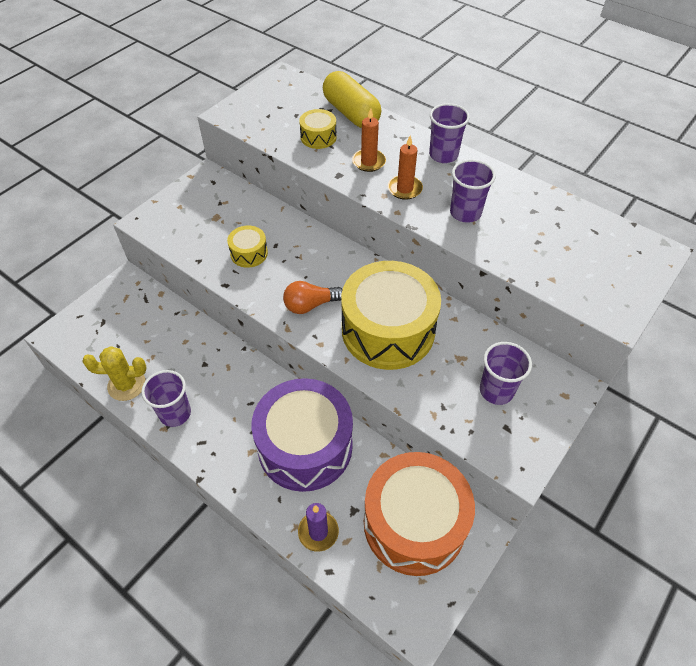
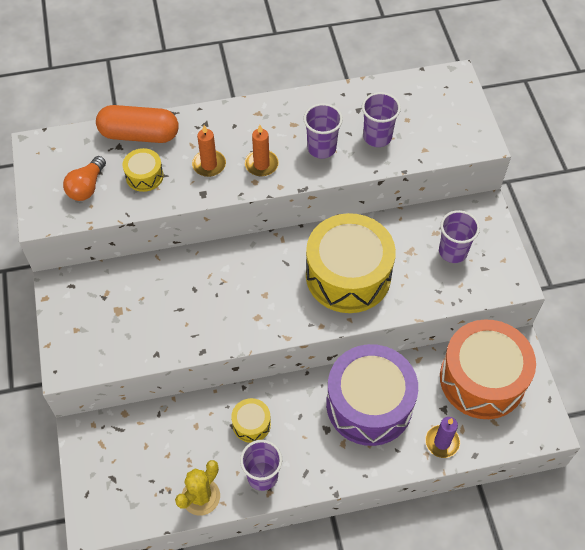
camera: 50 degrees left, 5 degrees up
yellow drum [227,225,268,268] -> yellow drum moved to [231,398,271,443]
orange light bulb [283,281,343,314] -> orange light bulb moved to [63,156,106,201]
yellow capsule [323,71,381,128] -> orange capsule [96,105,179,143]
purple cup [429,103,470,163] -> purple cup moved to [362,92,401,147]

